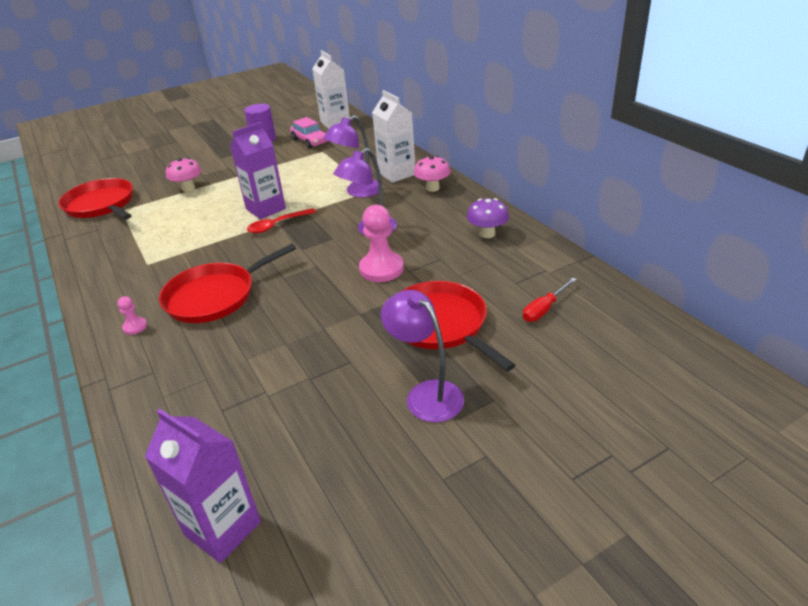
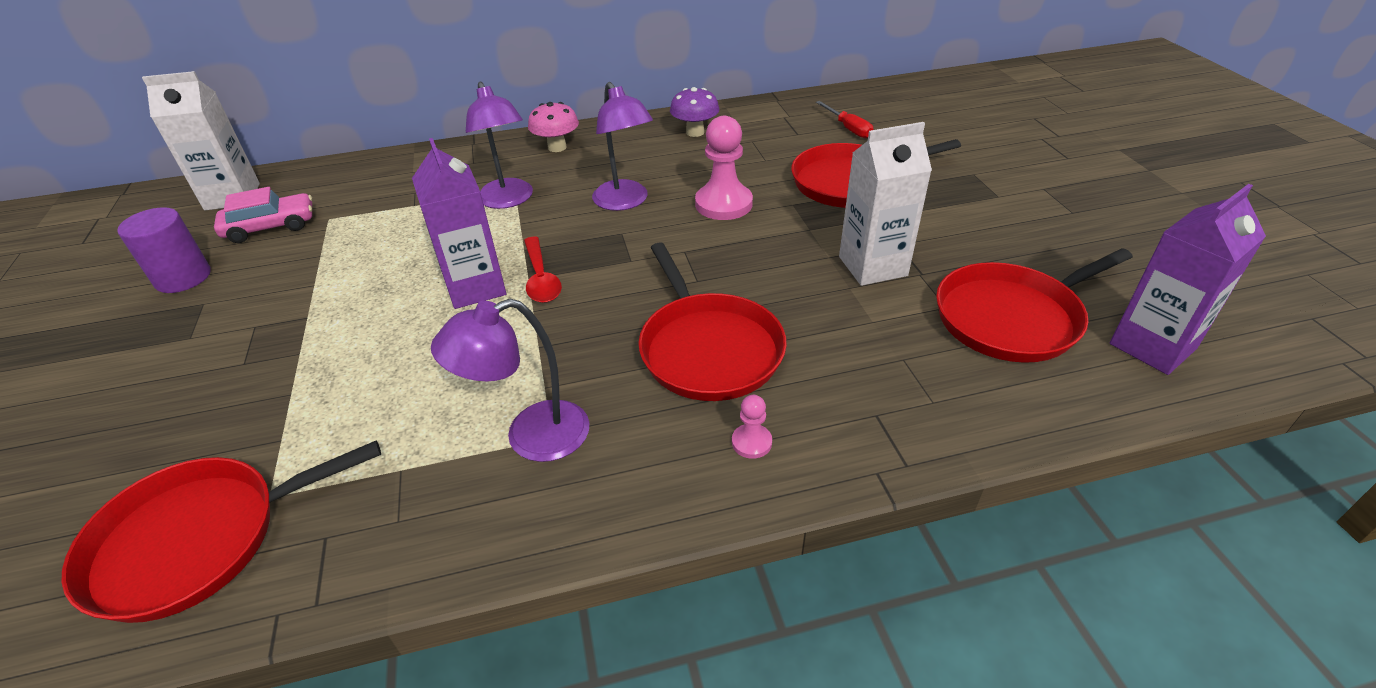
camera: 75 degrees left, 5 degrees up
pink mushroom [166,158,202,192] -> none
white carton [372,90,415,183] -> white carton moved to [839,122,932,286]
purple lamp [381,290,464,422] -> purple lamp moved to [431,299,589,462]
none -> red pan [936,248,1133,363]

